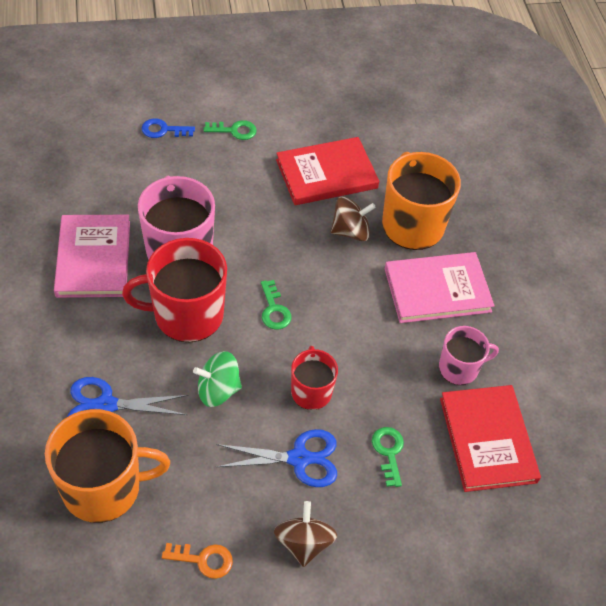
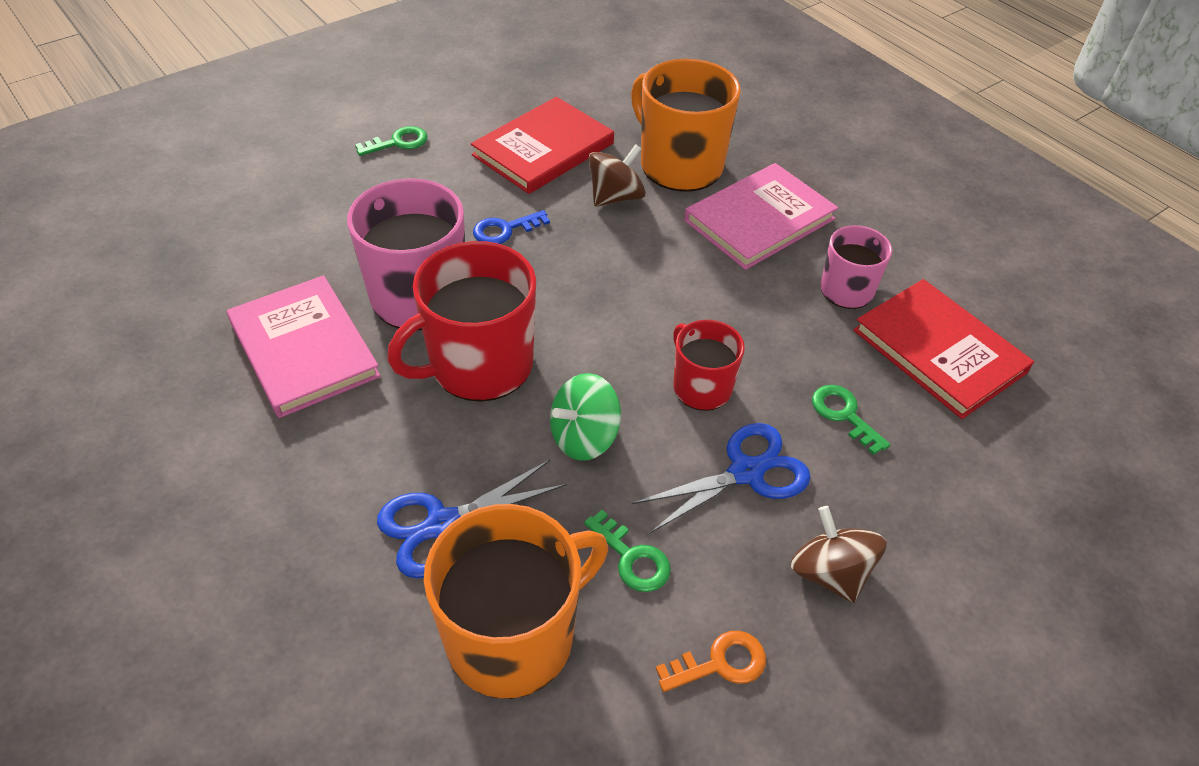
camera: 25 degrees left, 5 degrees down
blue key [141,118,195,138] -> blue key moved to [473,210,550,244]
green key [261,280,291,330] -> green key moved to [584,510,671,592]

